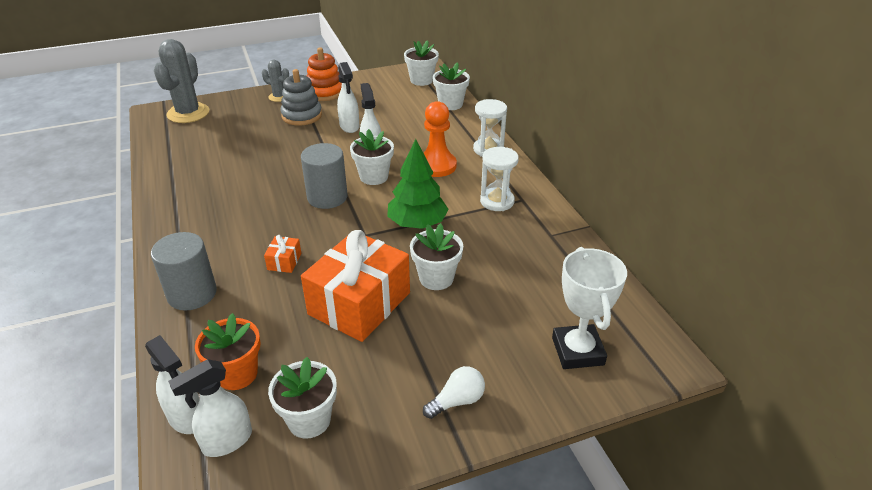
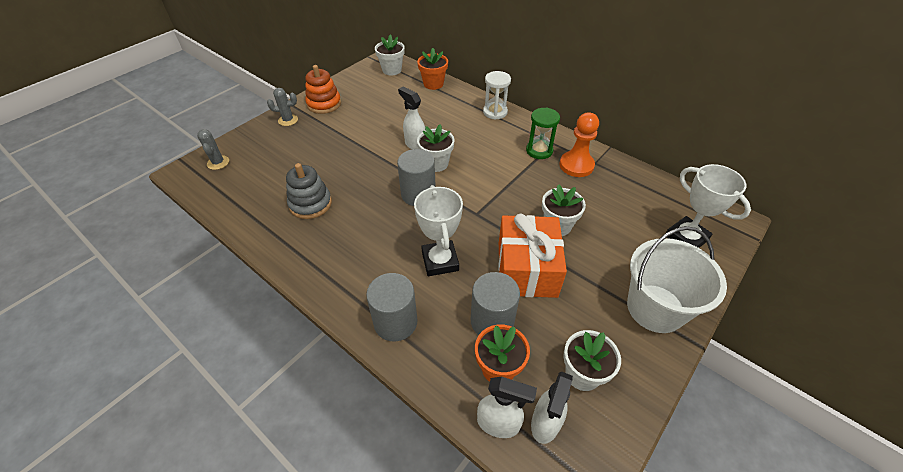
camera: 30 degrees left, 10 degrees up
grey cactus [154,39,209,123] -> grey cactus [197,129,229,170], size x0.54
orange gift [264,235,301,273] -> white trophy [414,185,463,276]
grey stacking toy [280,69,322,126] -> grey stacking toy moved to [286,163,332,219]
white spray bottle [337,62,360,133] -> none
green tree [387,139,449,229] -> none
white light bulb [423,366,485,419] -> white bucket [627,226,727,333]
orange pawn [424,101,457,177] -> orange pawn moved to [559,112,599,177]
white flower pot [433,62,470,110] -> orange flower pot [417,48,448,90]
white hourglass [480,147,519,211] -> green hourglass [526,107,560,159]
none -> grey cylinder [471,272,520,335]

